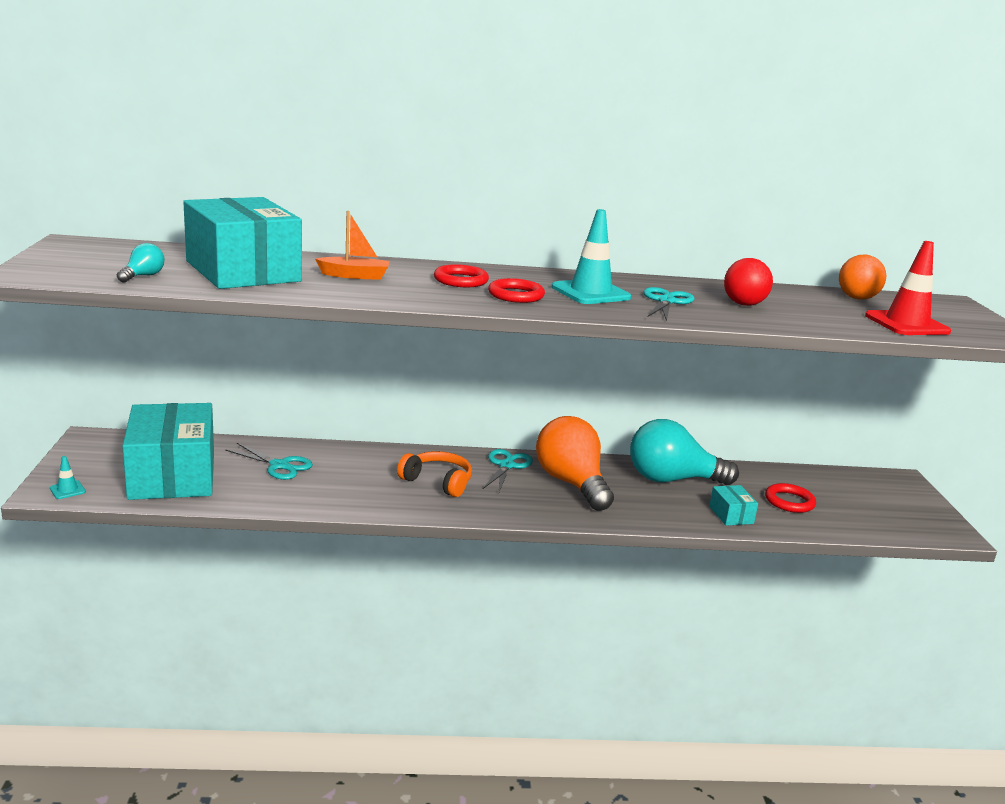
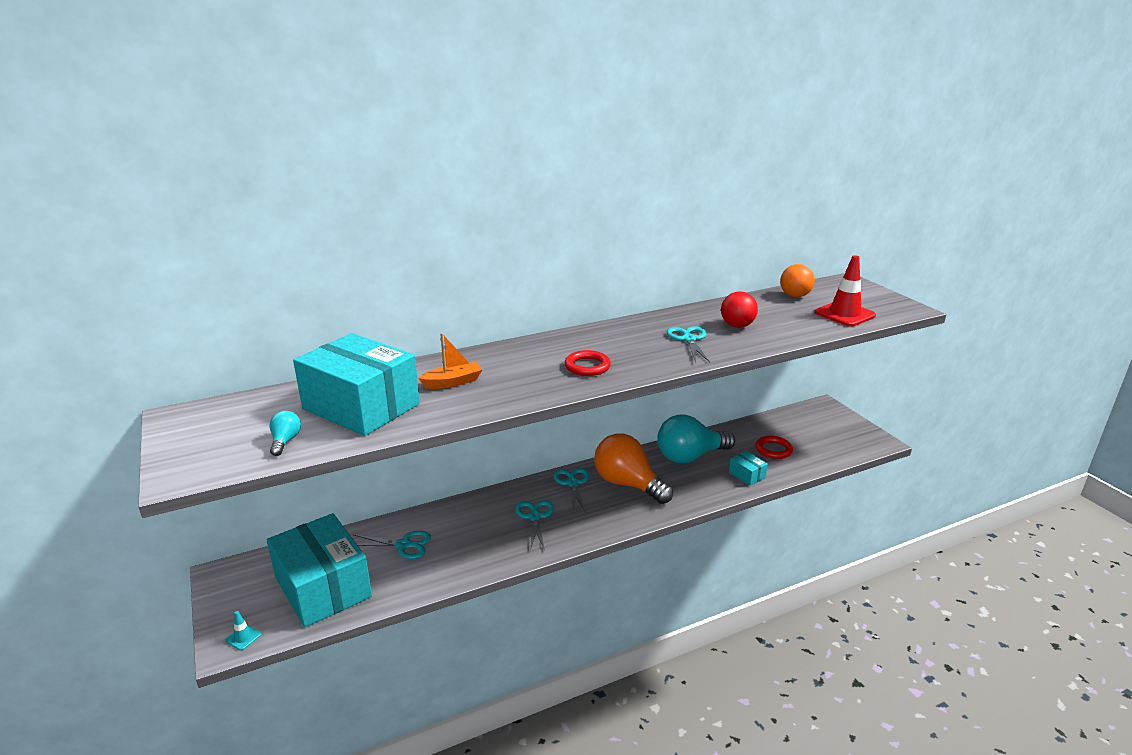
camera: 20 degrees left, 5 degrees up
orange headphones [397,451,472,497] -> turquoise scissors [515,500,554,551]
red ring [434,264,489,287] -> none
turquoise traffic cone [552,209,631,304] -> none

